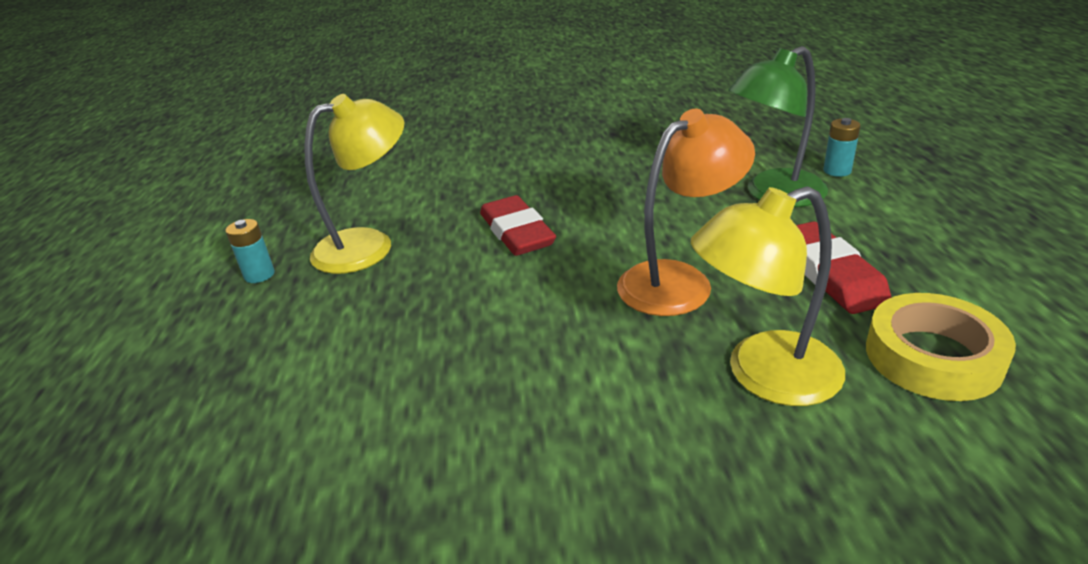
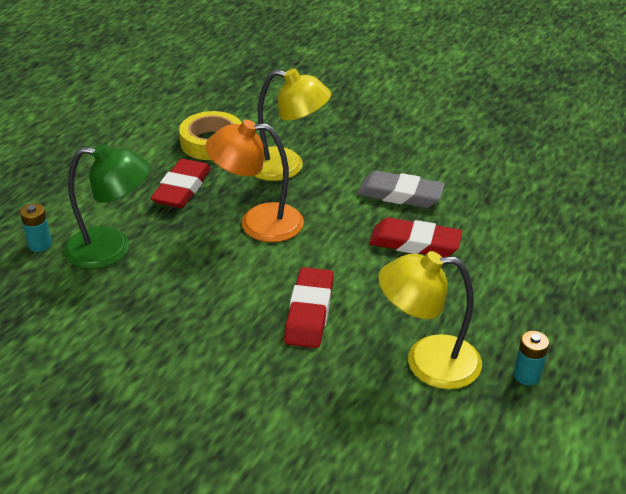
camera: 150 degrees left, 5 degrees up
none -> grey eraser [357,171,445,208]
none -> red eraser [369,218,462,257]

